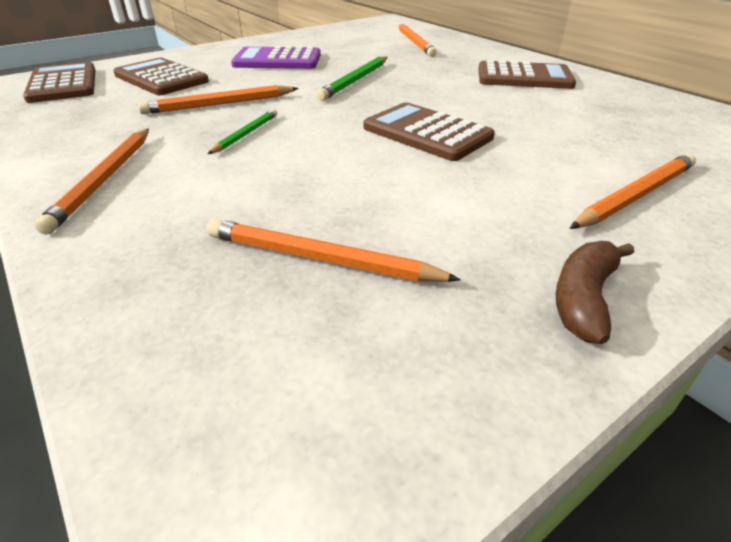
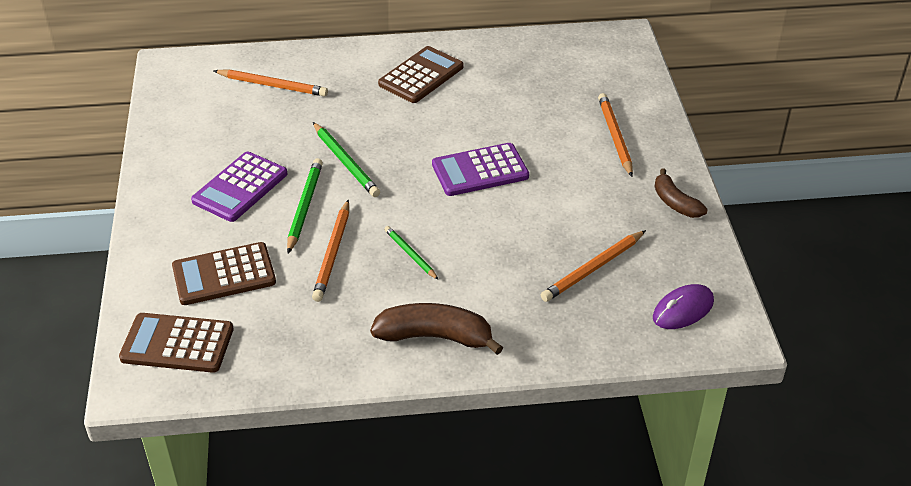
camera: 60 degrees left, 5 degrees up
orange pencil [34,129,149,235] -> brown banana [370,303,503,355]
brown calculator [364,102,495,161] -> purple calculator [432,143,529,196]
none -> green pencil [287,158,323,253]
none -> purple mouse [653,284,714,329]

